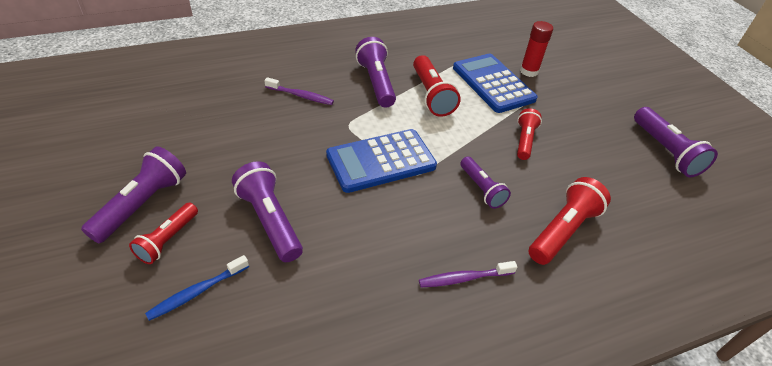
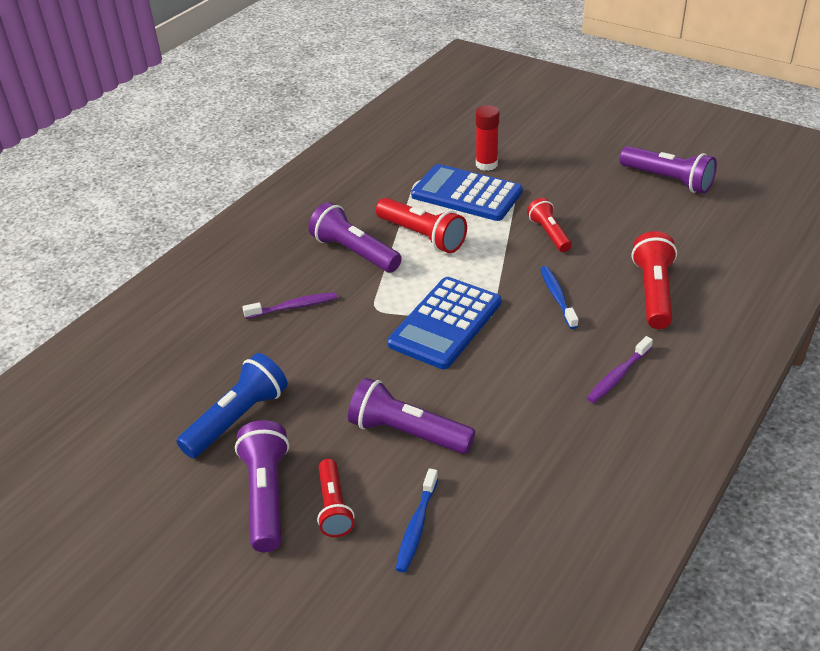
camera: 30 degrees left, 5 degrees down
purple flashlight [460,157,511,209] -> blue toothbrush [540,266,578,329]
none -> blue flashlight [176,353,288,458]

